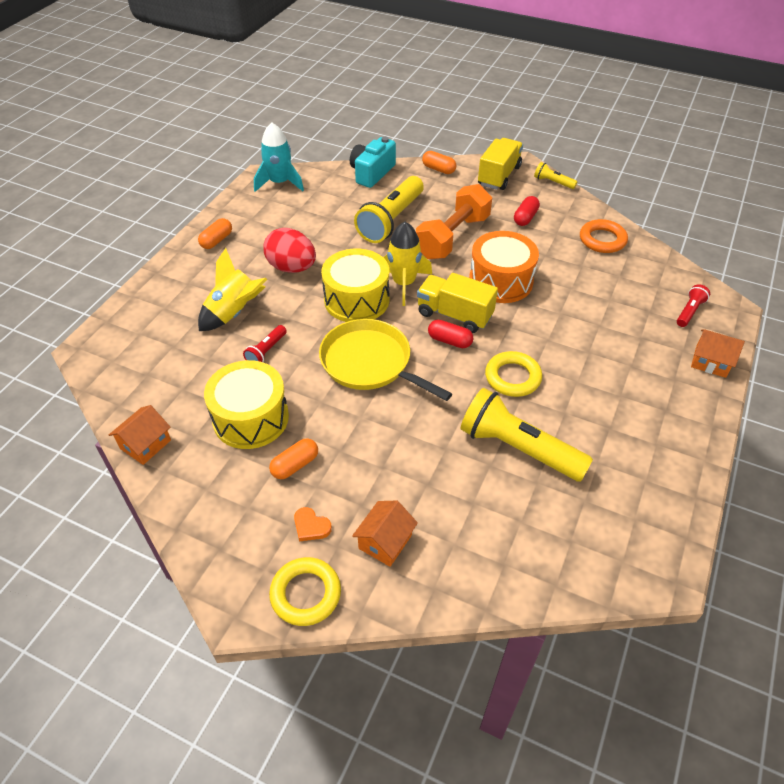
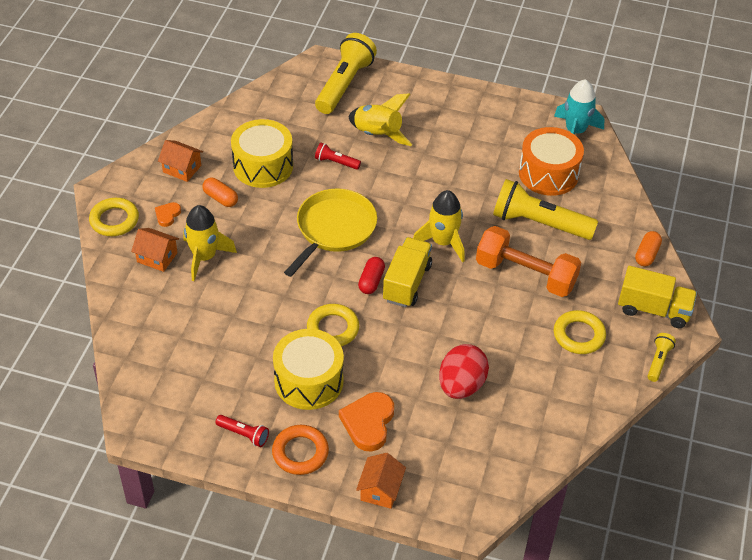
camera: 80 degrees right, 0 degrees up
orange house [109,405,171,465] -> orange house moved to [158,140,203,182]
orange capsule [198,218,232,249] -> none
red egg [263,228,316,273] -> red egg moved to [439,344,489,399]
yellow drum [321,249,389,322] -> yellow drum moved to [273,329,344,410]
turquoise camera [350,137,396,188] -> none
yellow flashlight [461,388,593,482] -> yellow flashlight moved to [315,33,377,114]
orange drum [469,231,539,303] -> orange drum moved to [519,127,584,196]
red capsule [514,196,540,226] -> yellow ring [554,310,606,354]
orange ring [580,219,628,253] -> orange ring moved to [272,425,329,475]
red flashlight [677,284,710,327] -> red flashlight moved to [216,415,269,447]
none -> yellow rocket [183,205,237,281]
none -> orange heart [339,392,394,452]

